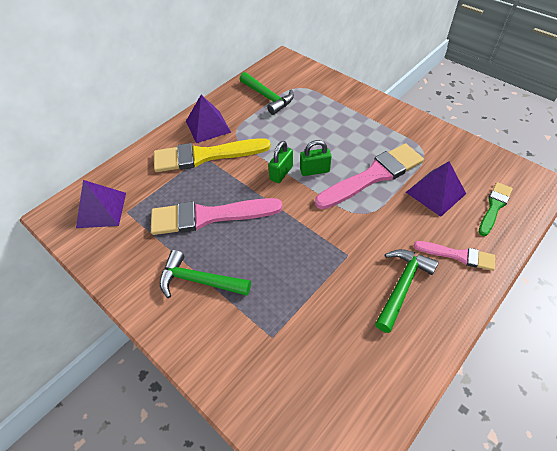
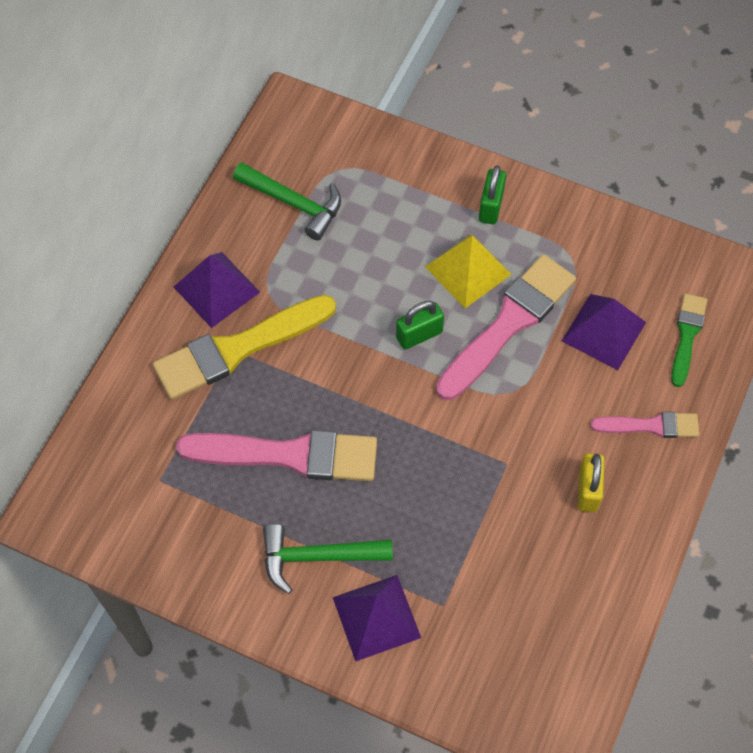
camera: 20 degrees left, 10 degrees up
purple pyramid [76,180,126,228] -> purple pyramid moved to [333,575,421,661]
pink brush [151,198,283,235] -> pink brush turned 150 degrees counterclockwise [176,430,377,481]
green padlock [269,141,293,183] -> green padlock moved to [479,165,506,224]
green hammer [375,249,439,333] -> yellow padlock [578,453,605,512]
none -> yellow pyramid [425,234,512,308]

